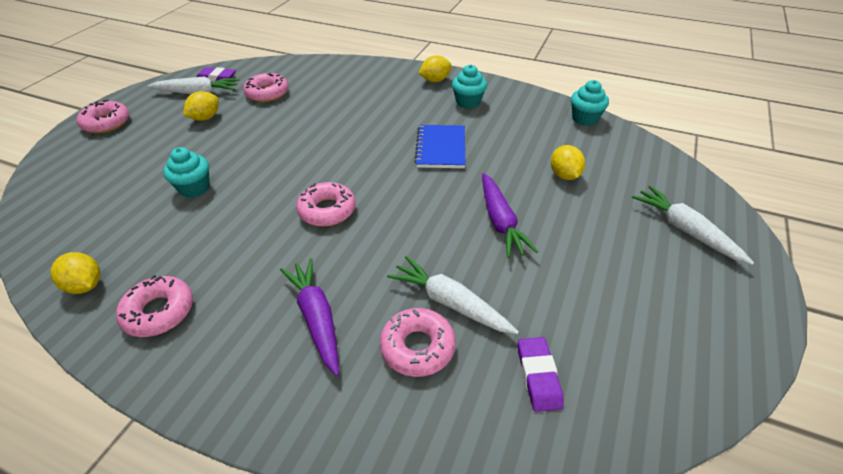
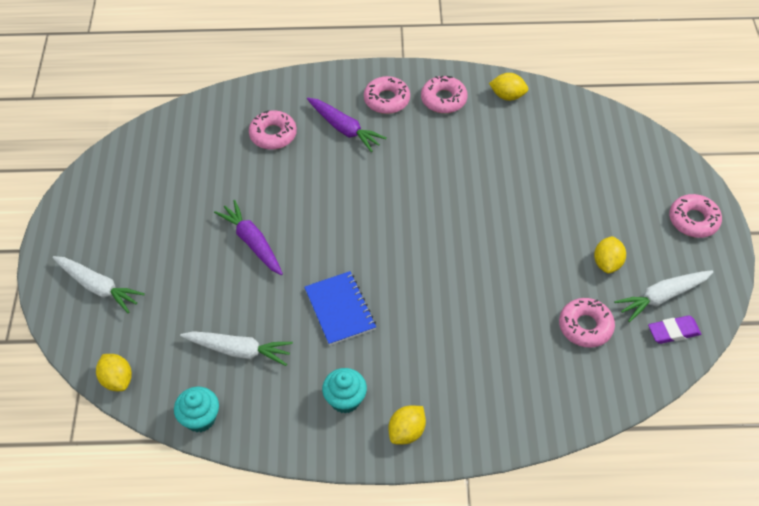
camera: 155 degrees right, 10 degrees up
turquoise cupcake [163,147,210,198] -> none
pink donut [296,182,356,227] -> pink donut moved to [364,76,410,114]
white carrot [387,256,519,334] -> white carrot moved to [180,331,293,366]
purple eraser [518,337,564,412] -> none
yellow lemon [551,145,585,180] -> yellow lemon moved to [96,354,132,391]

